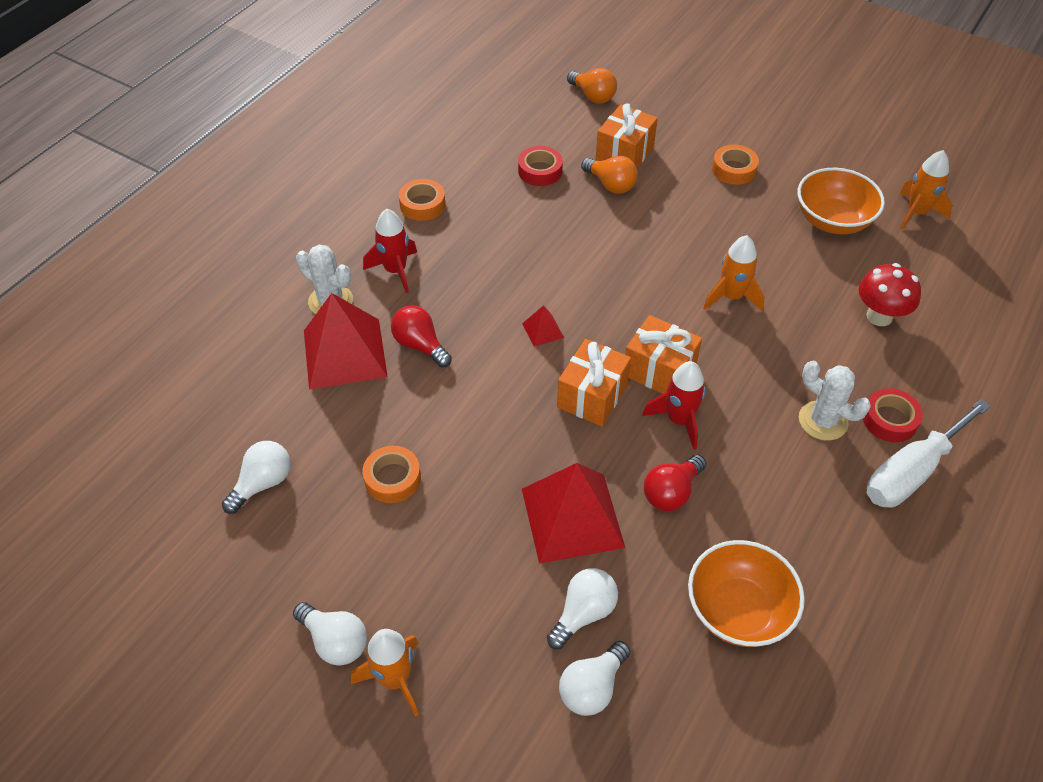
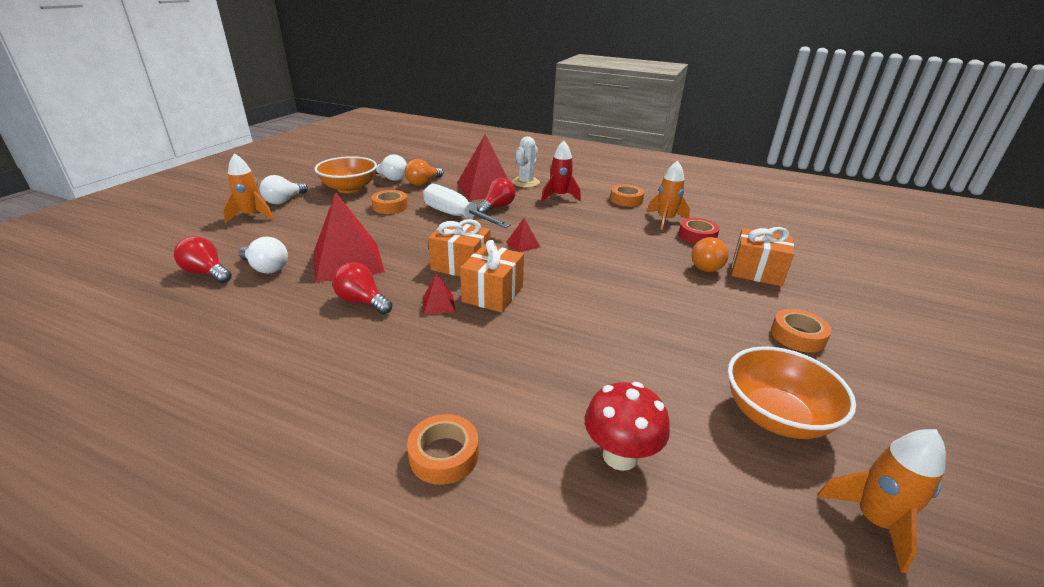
camera: 80 degrees right, 20 degrees down
white light bulb [559,641,630,716] -> red light bulb [174,236,232,283]
orange light bulb [567,68,617,104] -> orange light bulb moved to [405,159,443,186]
red rocket [642,361,706,450] -> red pyramid [423,274,455,315]
orange bowl [688,540,805,647] -> orange bowl moved to [314,156,377,193]
orange rocket [703,235,765,311] -> orange rocket moved to [647,161,690,230]
white cactus [799,361,871,441] -> none
red tape [863,388,923,442] -> orange tape [407,414,479,485]
white screwdriver [866,399,991,508] -> white screwdriver moved to [423,184,511,228]

